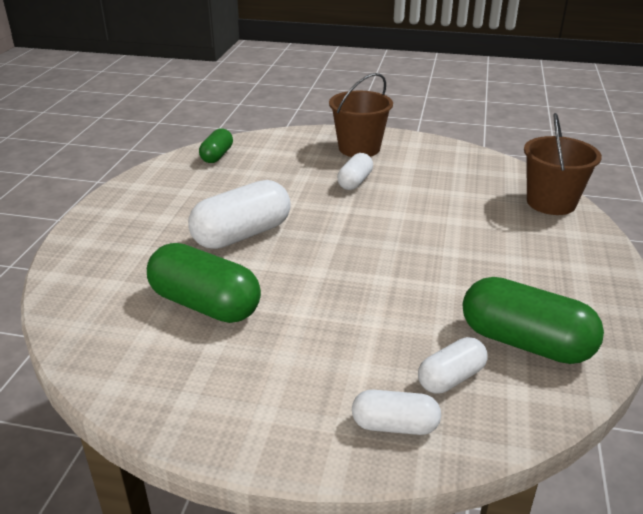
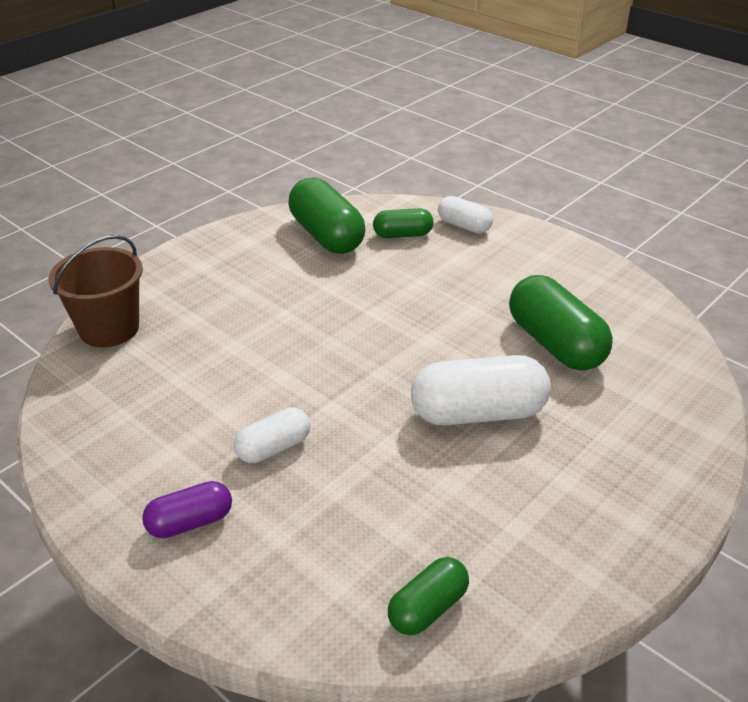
camera: 150 degrees left, 5 degrees up
brown bucket [329,73,393,157] -> purple capsule [142,481,232,538]
white capsule [418,337,488,394] -> green capsule [373,208,433,238]

